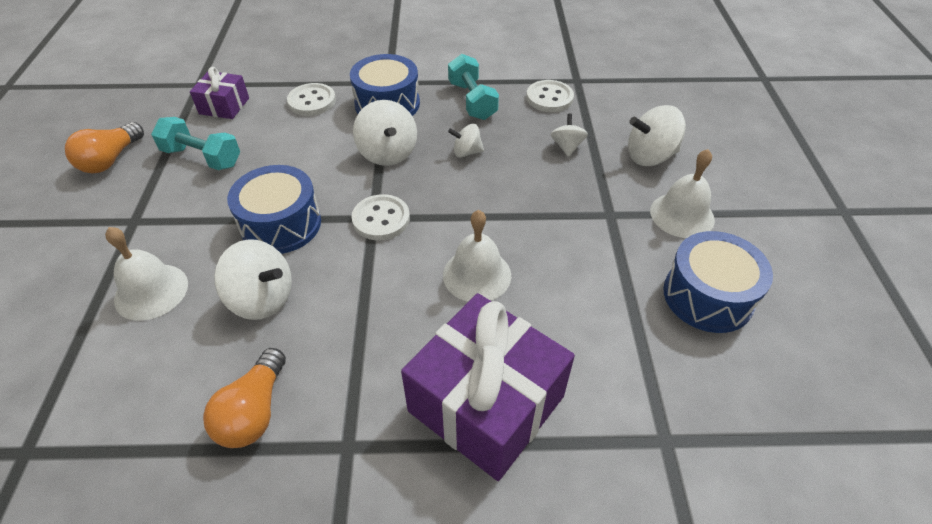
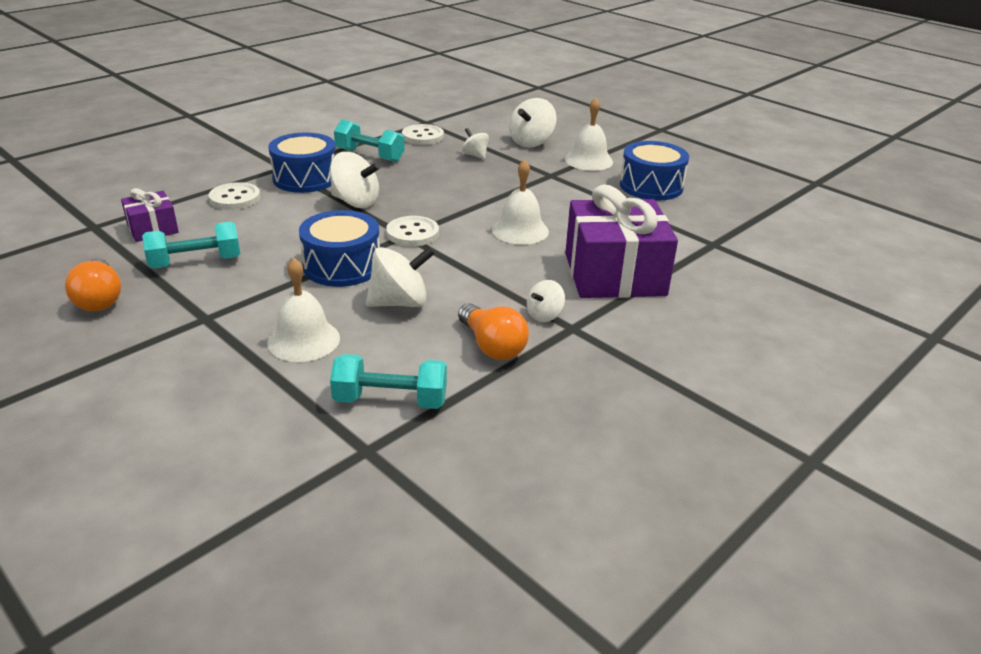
camera: 45 degrees left, 15 degrees down
white spinning top [448,124,484,157] -> white spinning top moved to [527,280,565,322]
none -> turquoise dumbbell [330,354,447,409]

